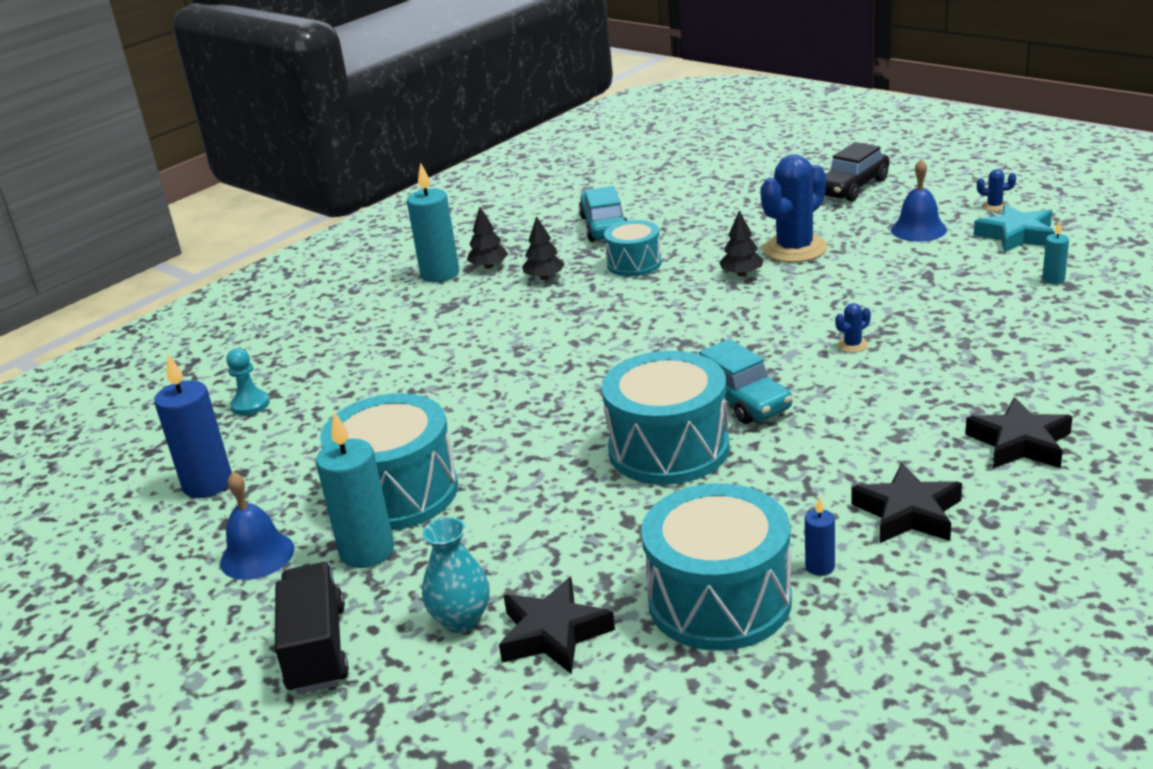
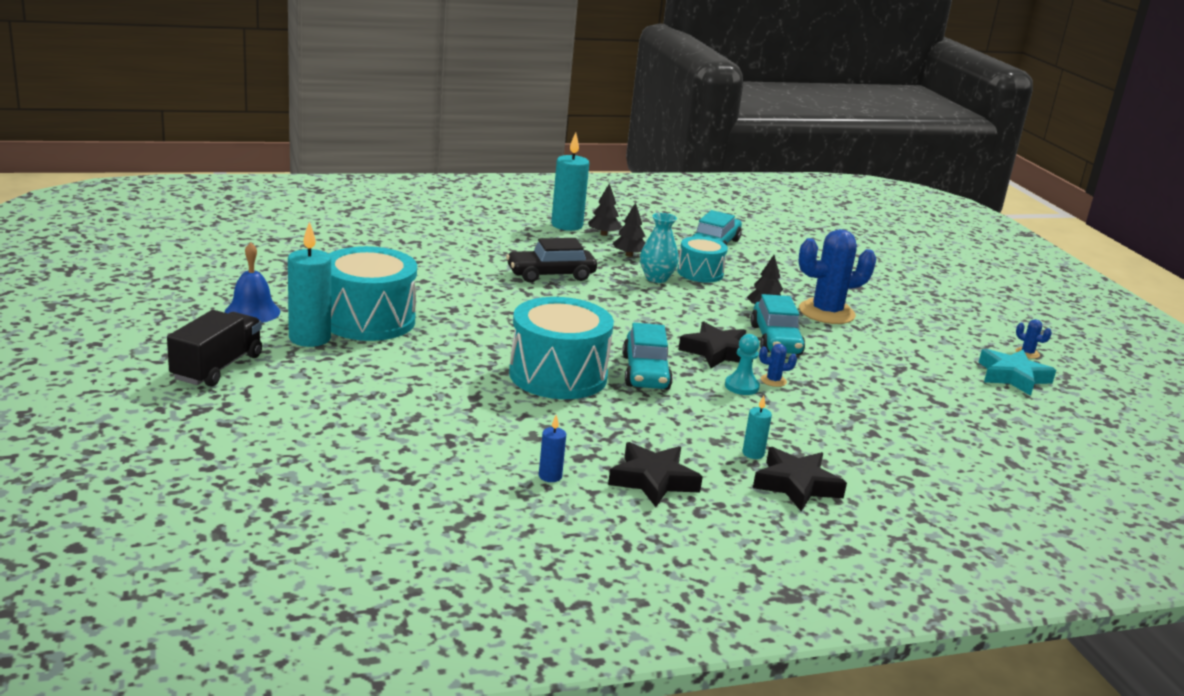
camera: 25 degrees right, 5 degrees down
blue candle [154,354,232,498] -> none
turquoise pawn [226,348,270,415] -> turquoise pawn moved to [725,334,760,395]
turquoise vase [422,517,490,633] -> turquoise vase moved to [640,213,679,283]
black star [499,577,615,674] -> black star moved to [678,321,753,368]
turquoise drum [641,483,792,651] -> none
black car [825,142,890,201] -> black car moved to [506,238,597,283]
blue bell [891,159,947,242] -> none
turquoise candle [1042,221,1069,284] -> turquoise candle moved to [743,396,772,459]
none -> turquoise car [751,294,805,355]

